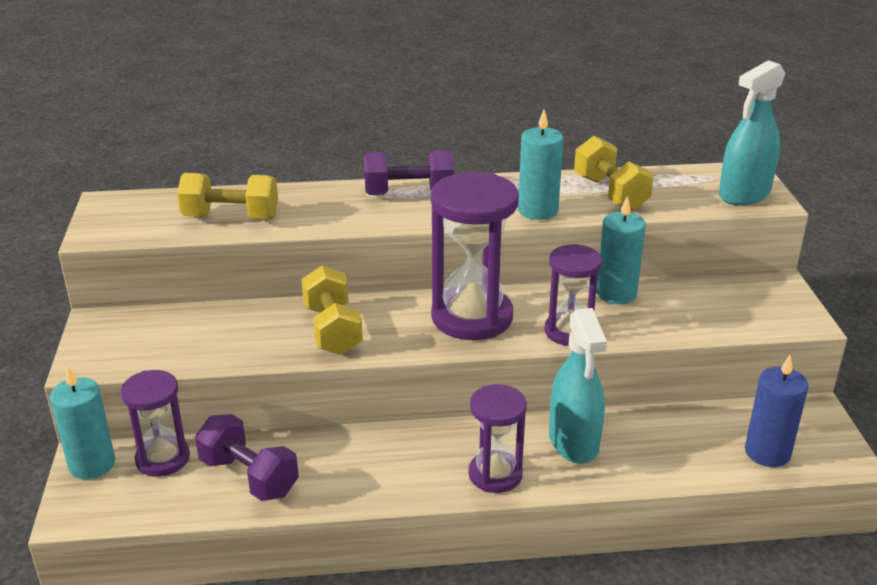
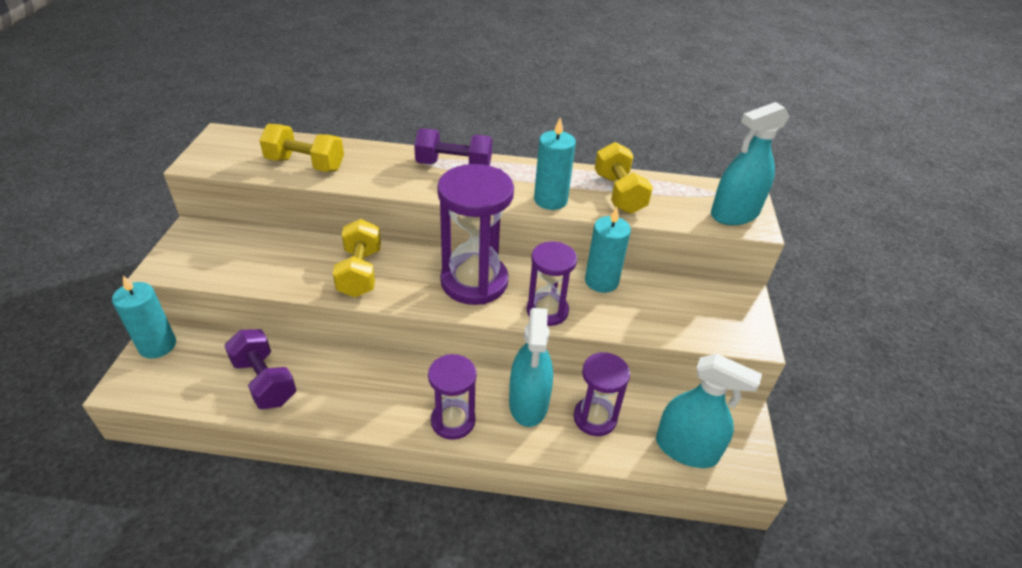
camera: 10 degrees right, 10 degrees up
purple hourglass [121,370,190,477] -> purple hourglass moved to [574,352,630,436]
blue candle [745,355,808,467] -> turquoise spray bottle [656,354,762,468]

